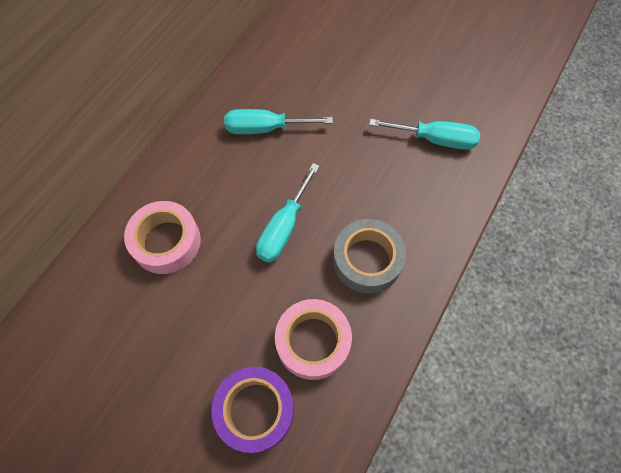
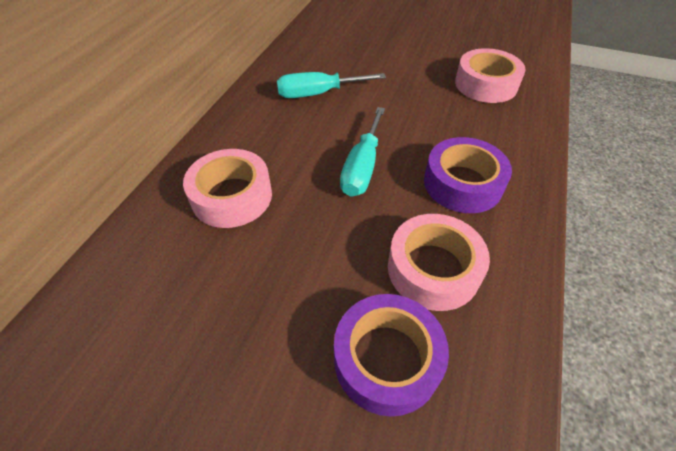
camera: 10 degrees left, 15 degrees down
grey tape [333,219,406,294] -> purple tape [424,137,512,213]
turquoise screwdriver [369,119,480,150] -> pink tape [455,48,526,103]

